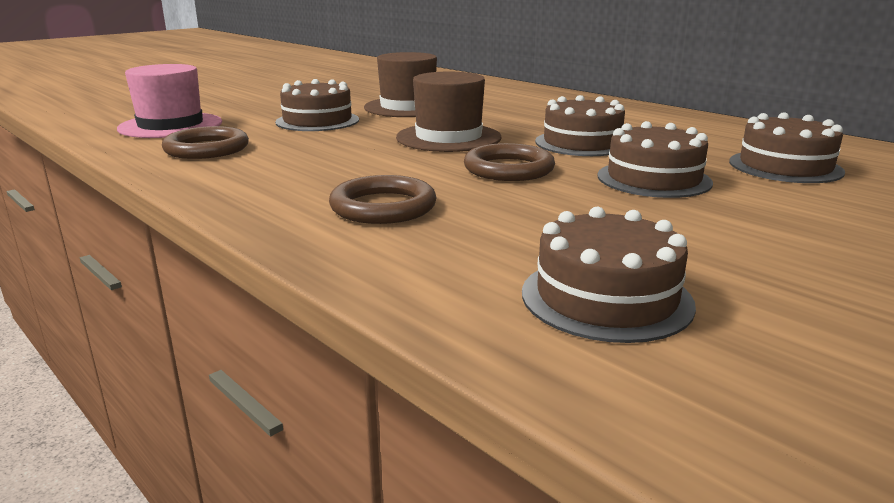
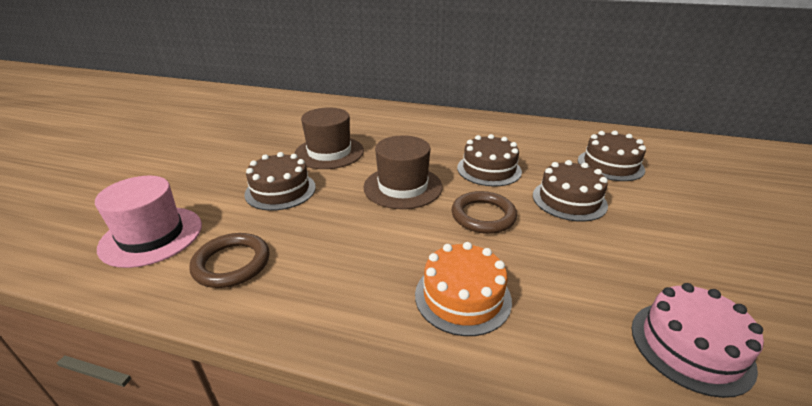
camera: 30 degrees left, 10 degrees up
brown ring [329,175,437,224] -> orange cake [415,242,512,336]
brown cake [522,207,696,343] -> pink cake [632,283,764,398]

